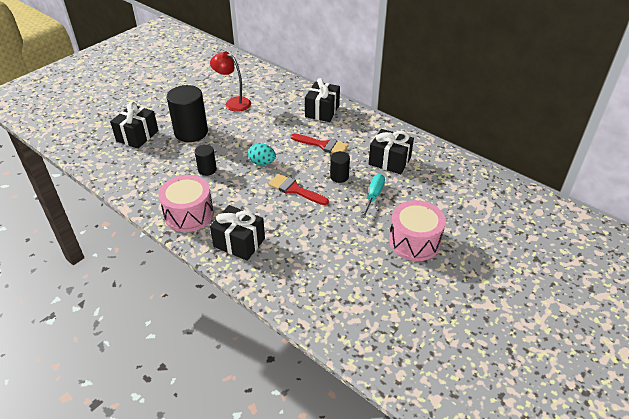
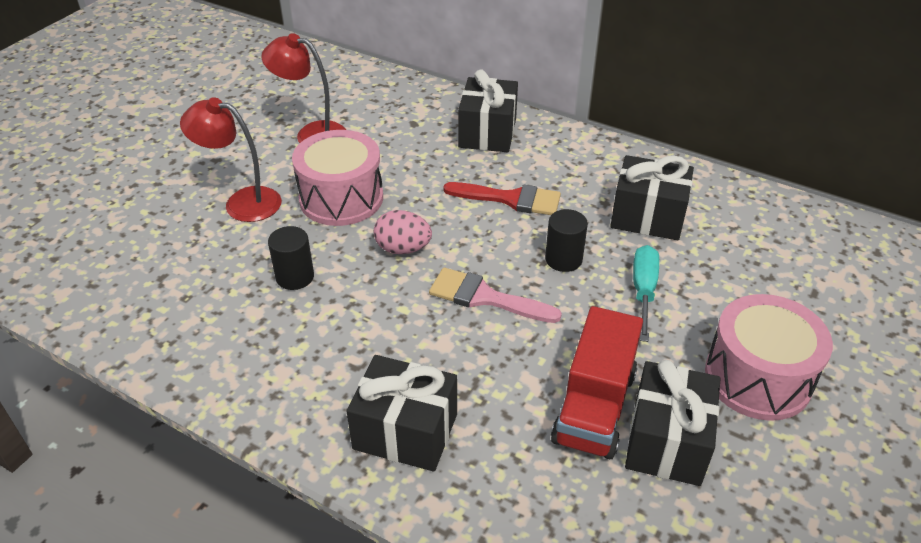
camera: 10 degrees left, 0 degrees up
black gift [110,102,159,149] -> black gift moved to [625,360,721,486]
pink drum [158,175,214,232] -> pink drum moved to [292,130,383,226]
black cylinder [167,85,208,142] -> red lamp [180,97,282,222]
turquoise egg [248,143,276,165] -> pink egg [374,210,432,254]
red brush [268,174,329,205] -> pink brush [429,268,562,323]
none -> red truck [551,306,643,459]

